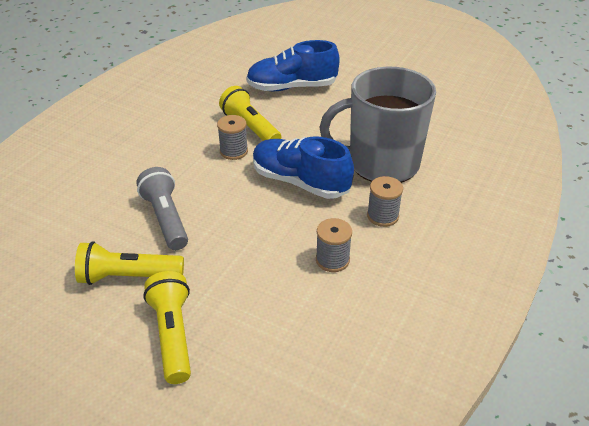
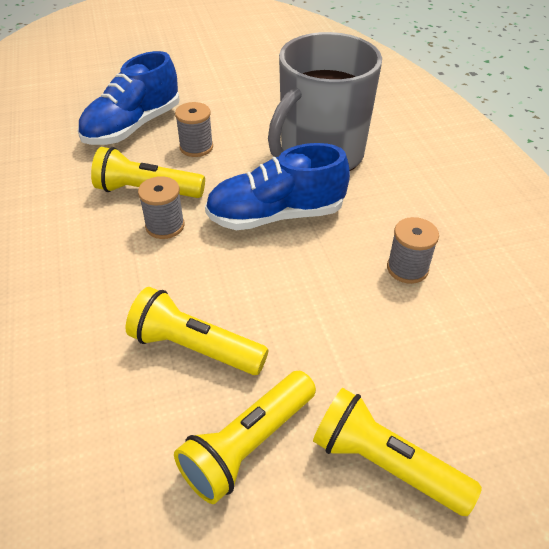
camera: 45 degrees left, 5 degrees up
grey flashlight [136,167,188,250] -> yellow flashlight [126,287,269,375]
grey spool [367,176,403,227] -> grey spool moved to [175,102,213,157]

